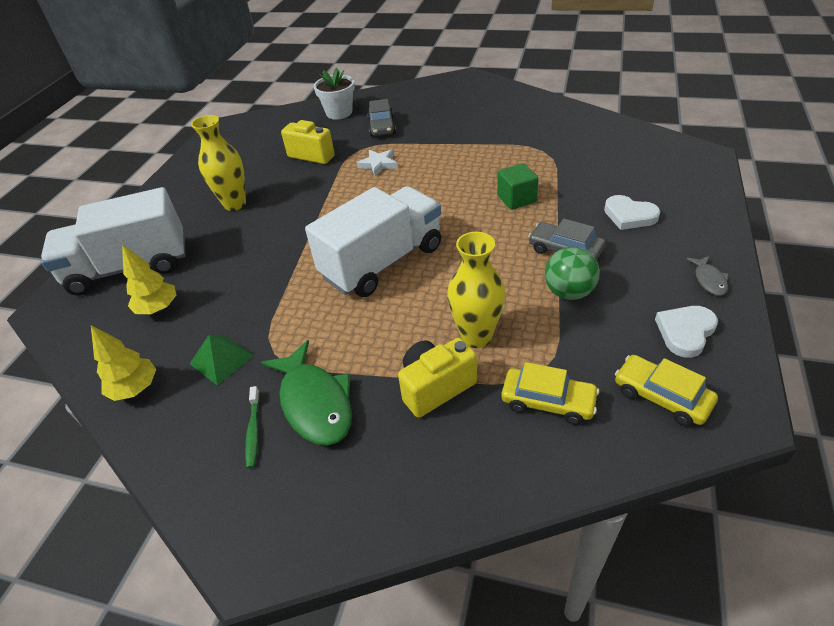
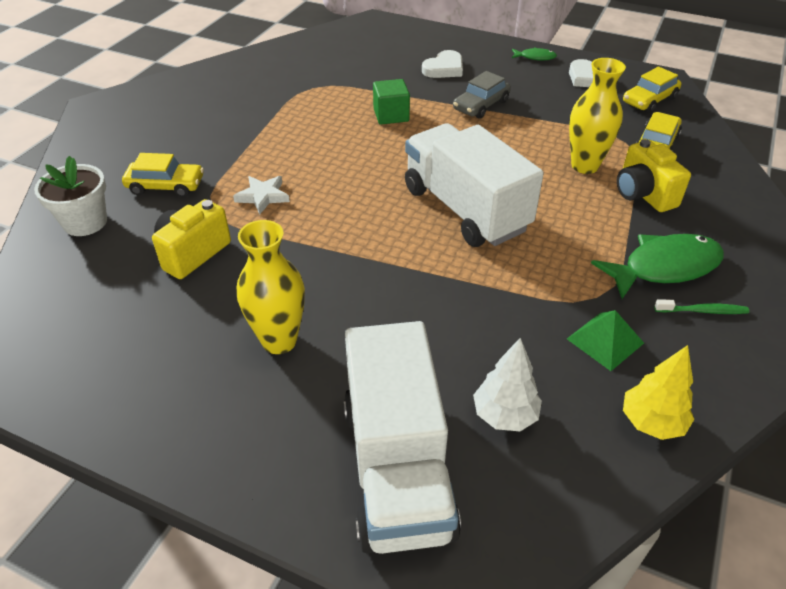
camera: 85 degrees left, 0 degrees up
yellow tree [122,244,176,314] -> white tree [473,338,542,431]
grey car [367,99,396,136] -> yellow car [122,153,204,197]
green ball [545,247,600,300] -> none
grey fish [686,256,729,296] -> green fish [512,47,557,60]

